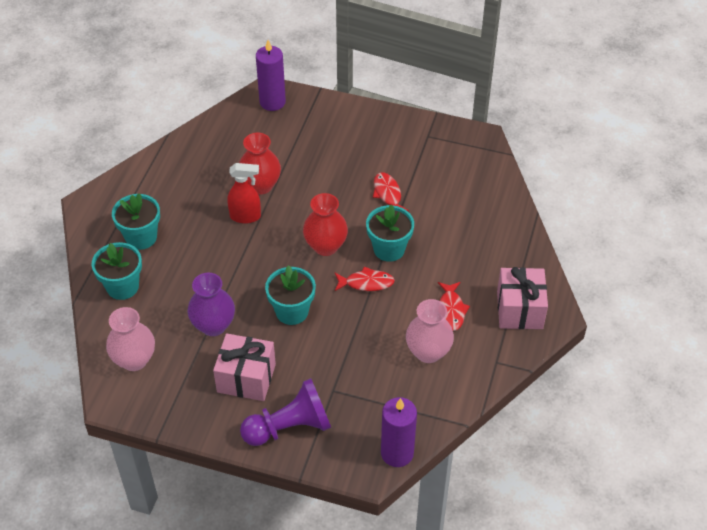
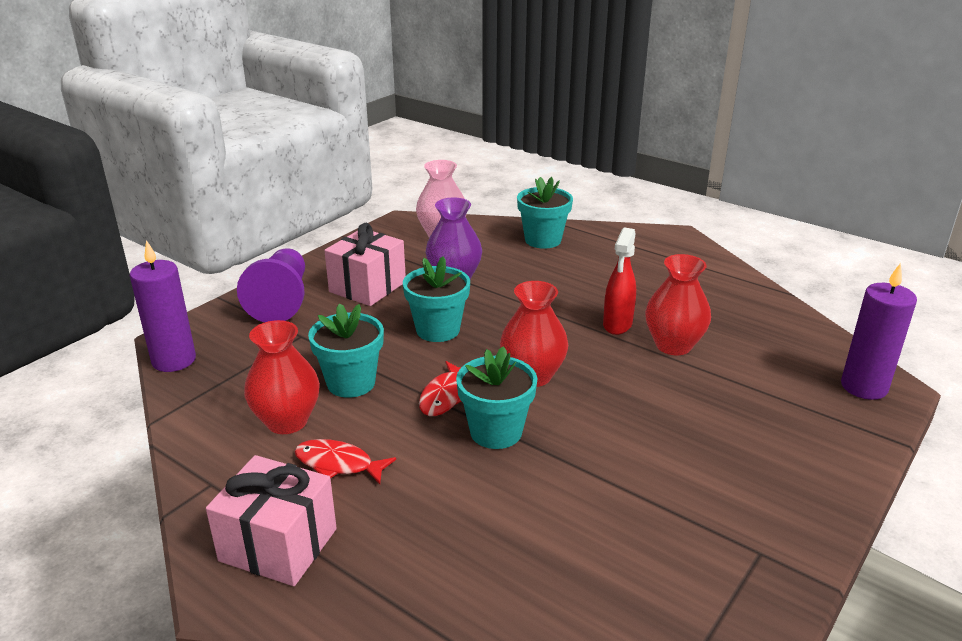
camera: 110 degrees right, 20 degrees down
turquoise flower pot [112,193,160,250] -> turquoise flower pot moved to [308,303,384,398]
red fish [373,172,409,211] -> none
pink vase [406,299,454,363] -> red vase [244,320,320,434]

